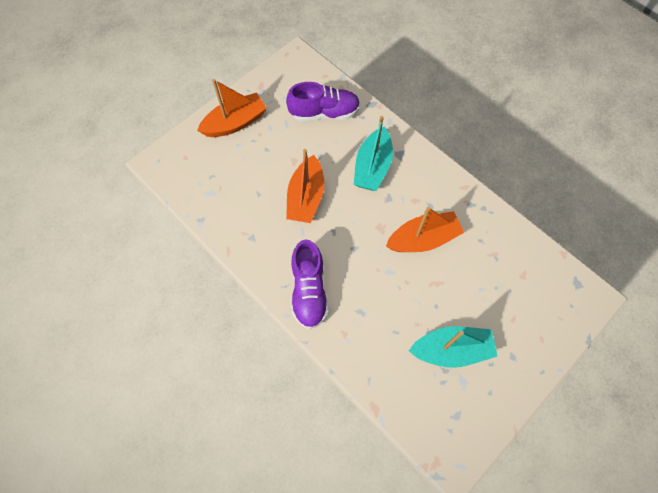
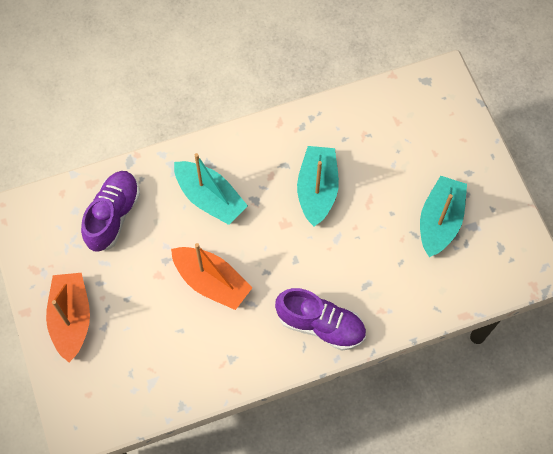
camera: 65 degrees left, 0 degrees up
orange boat [386,207,464,252] -> turquoise boat [297,146,339,226]

